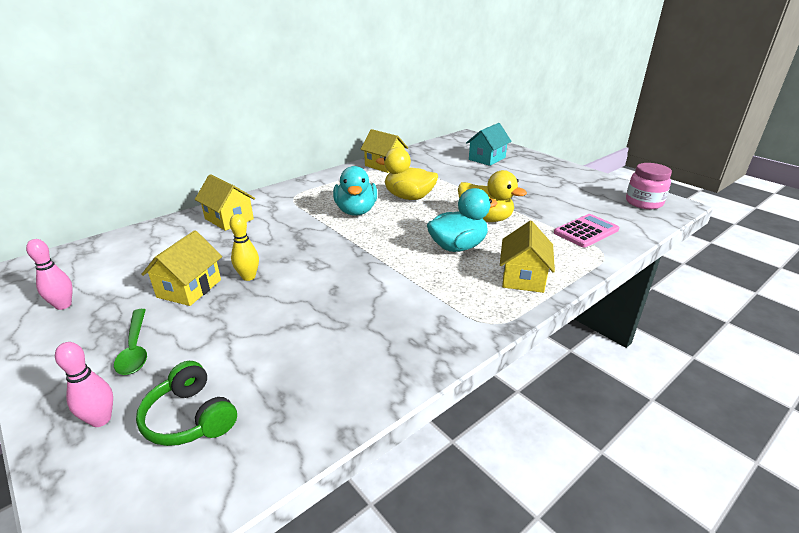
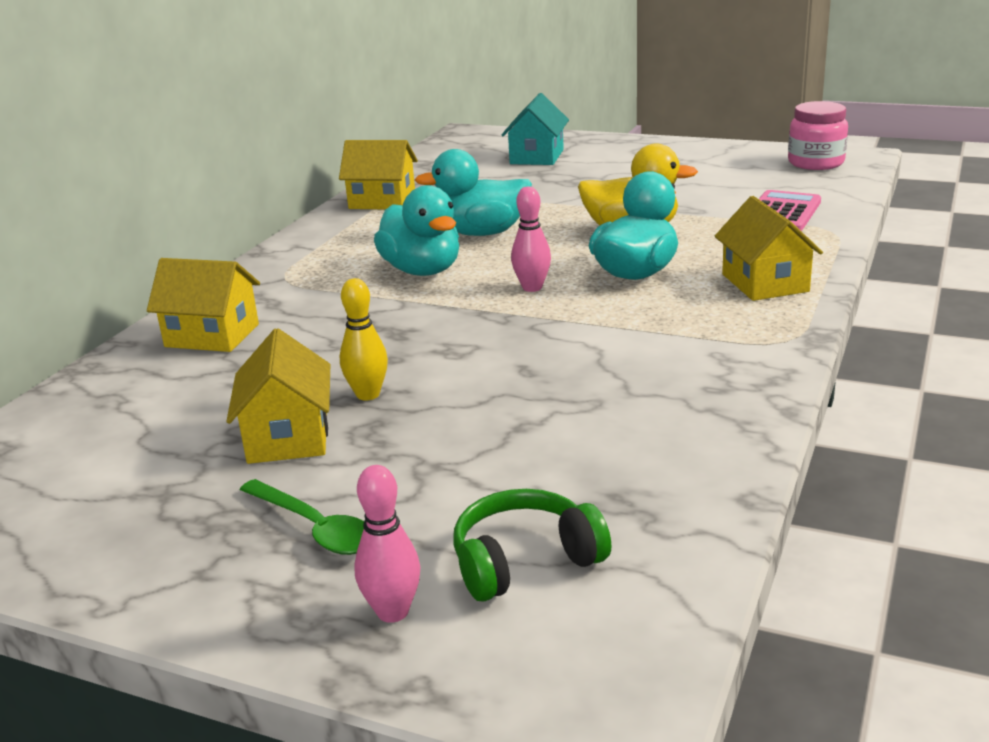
camera: 25 degrees left, 5 degrees down
pink bowling pin [26,239,73,310] -> pink bowling pin moved to [511,186,551,292]
green headphones [136,361,237,446] -> green headphones turned 135 degrees clockwise [454,489,611,601]
yellow duck [376,147,438,200] -> turquoise duck [415,149,532,236]

